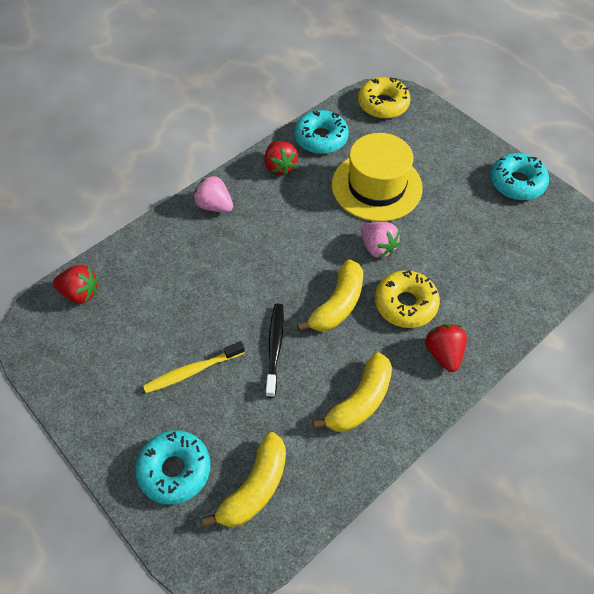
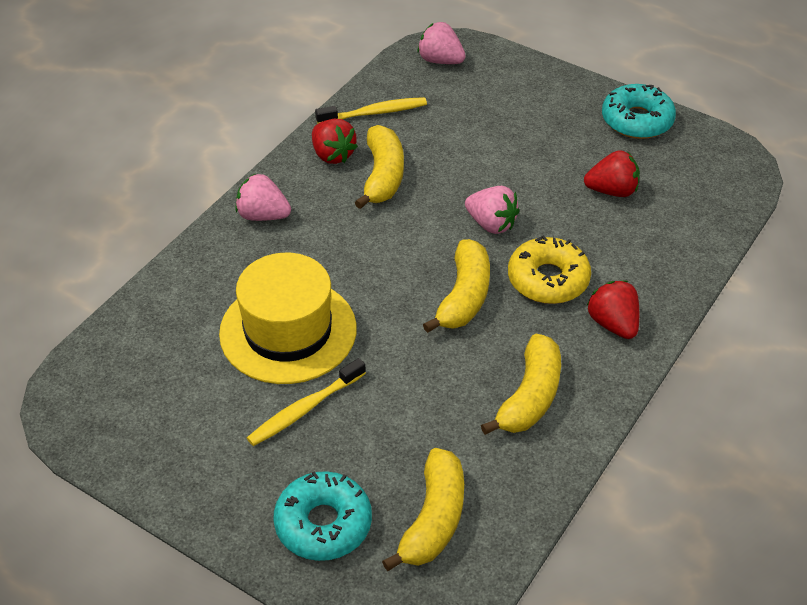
camera: 15 degrees left, 10 degrees down
red strawberry [53,265,98,304] -> red strawberry moved to [584,150,640,197]
black toothbrush [265,304,284,398] -> none
turquoise donut [294,110,349,154] -> yellow toothbrush [315,97,427,124]
yellow hat [332,133,423,222] -> yellow hat moved to [219,253,357,384]
yellow donut [358,77,411,119] -> pink strawberry [418,22,466,64]
none -> yellow banana [354,125,404,209]

